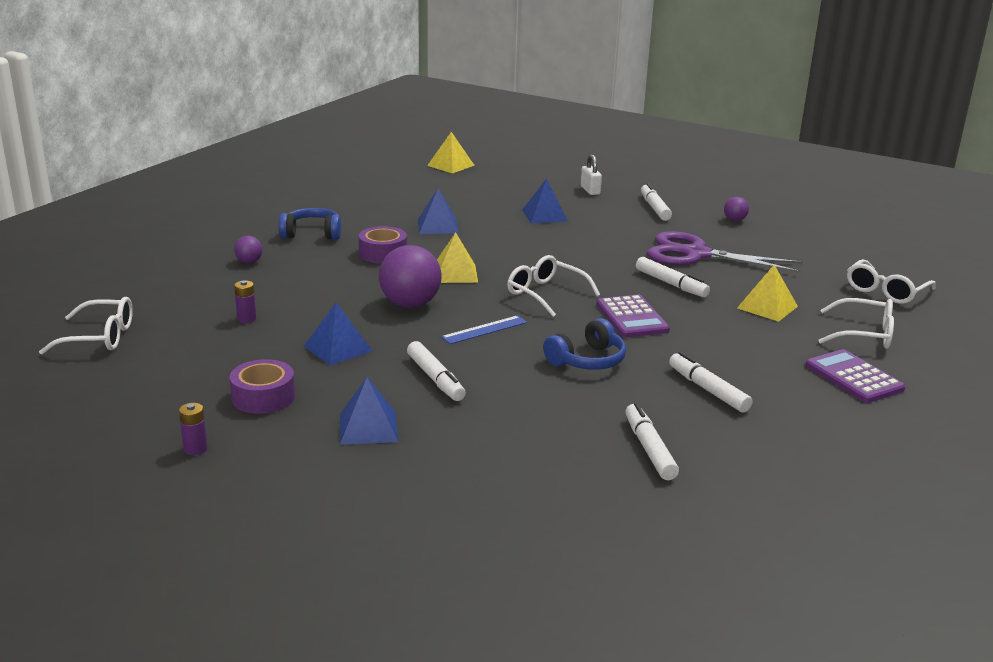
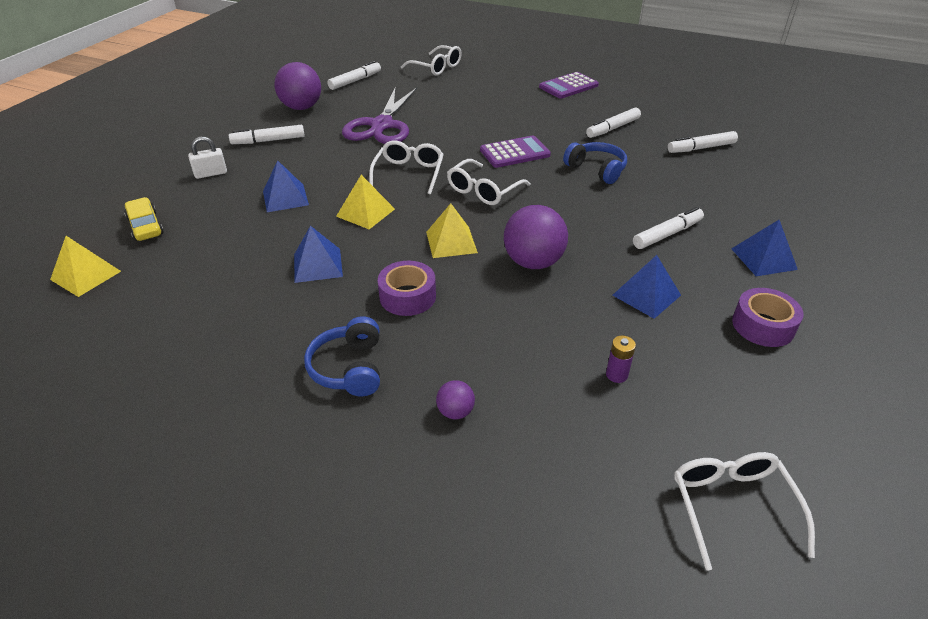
camera: 95 degrees left, 15 degrees up
purple battery [179,403,208,455] -> none
blue ruler [441,315,527,344] -> none
white marker [636,257,710,297] -> white marker moved to [327,61,381,90]
purple ball [724,197,749,221] -> purple ball [274,62,321,110], size x2.09
yellow pyramid [737,265,798,322] -> yellow pyramid moved to [336,175,395,229]
white glasses [818,298,894,349] -> white glasses moved to [369,140,444,194]
none -> yellow car [124,197,164,241]

